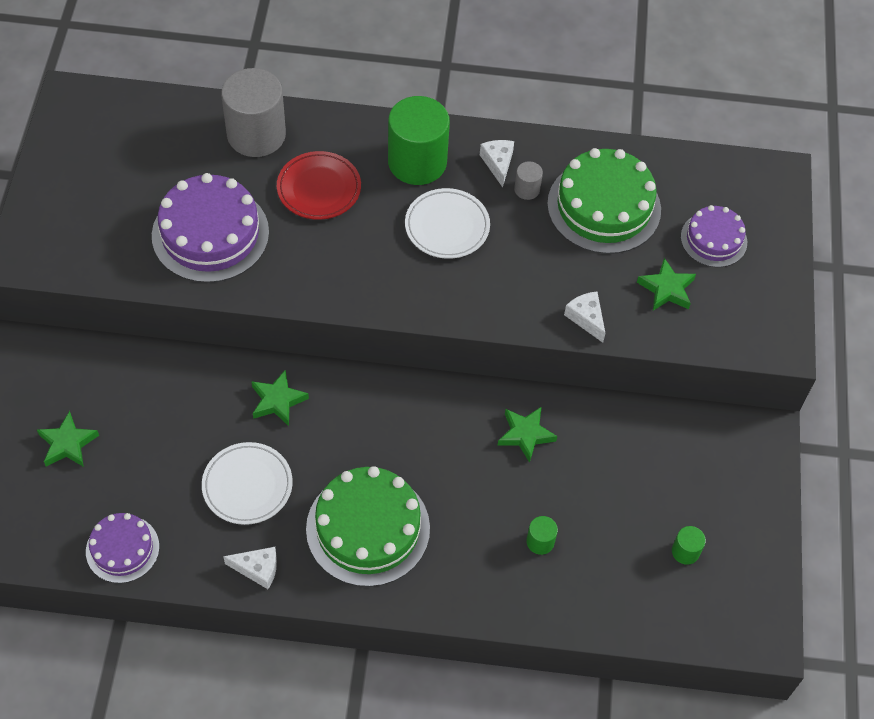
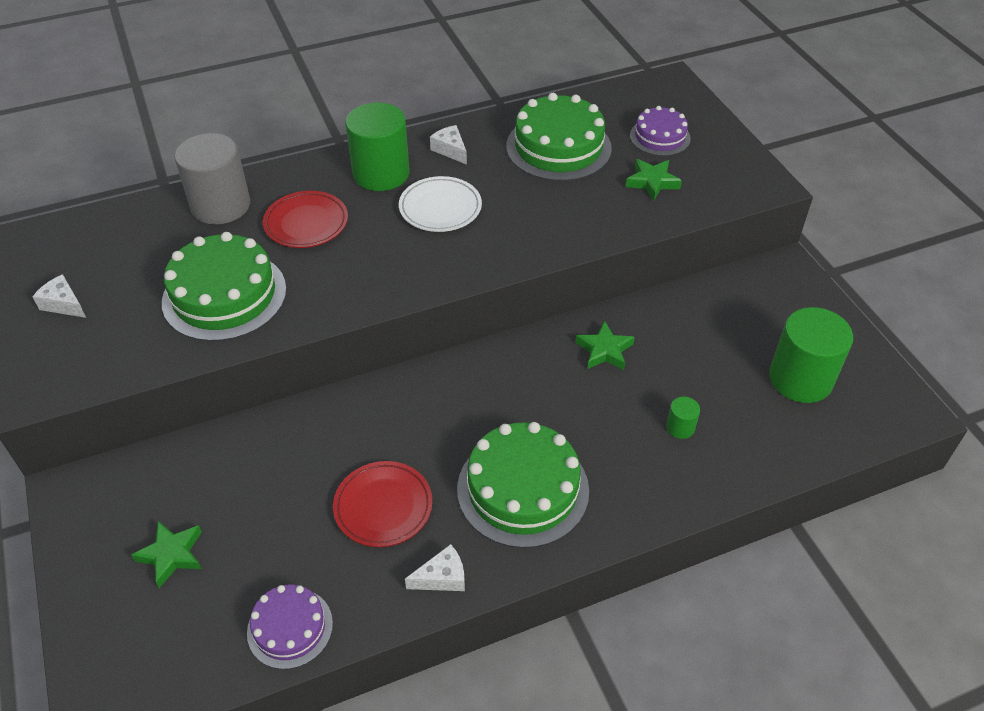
camera: 25 degrees left, 10 degrees down
purple cake [152,173,269,283] -> green cake [162,232,287,341]
white plate [202,442,293,525] -> red plate [333,461,433,547]
green star [251,369,309,426] -> none
grey cylinder [514,161,543,200] -> none
white cheese [564,291,605,343] -> white cheese moved to [32,274,86,318]
green cylinder [672,526,706,565] -> green cylinder [769,307,853,403], size x2.30

